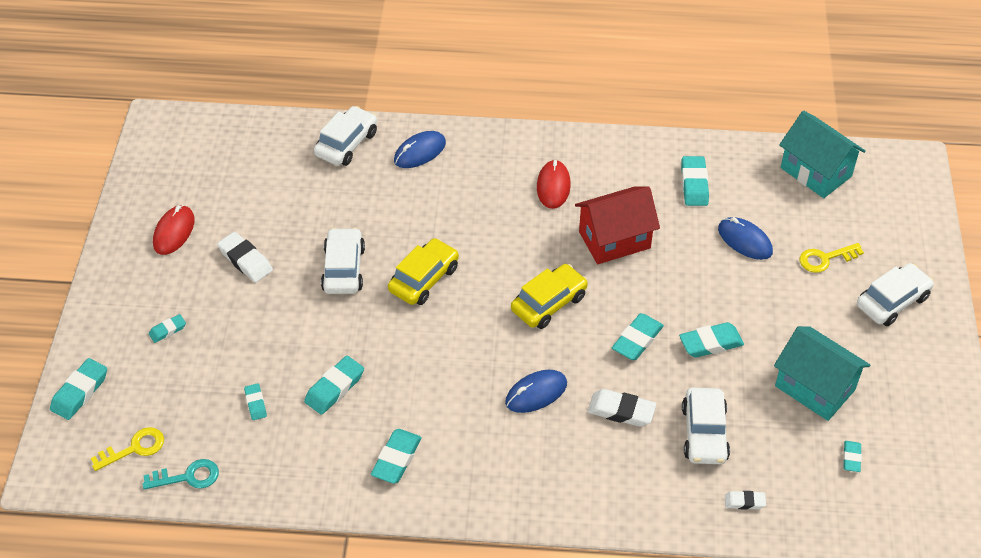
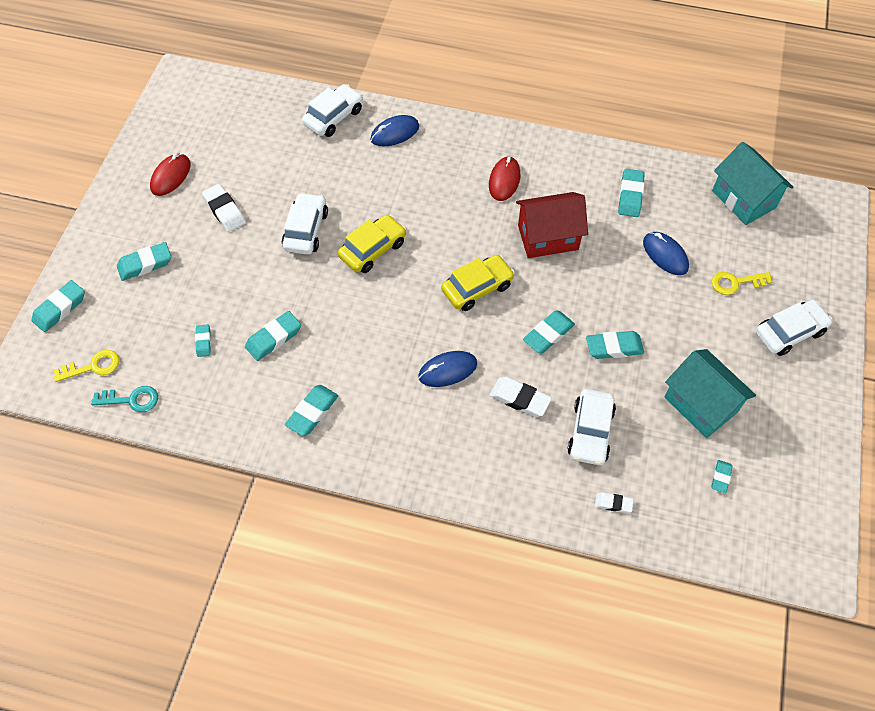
camera: 10 degrees right, 10 degrees up
turquoise eraser [149,314,186,343] -> turquoise eraser [117,242,171,281], size x1.71

